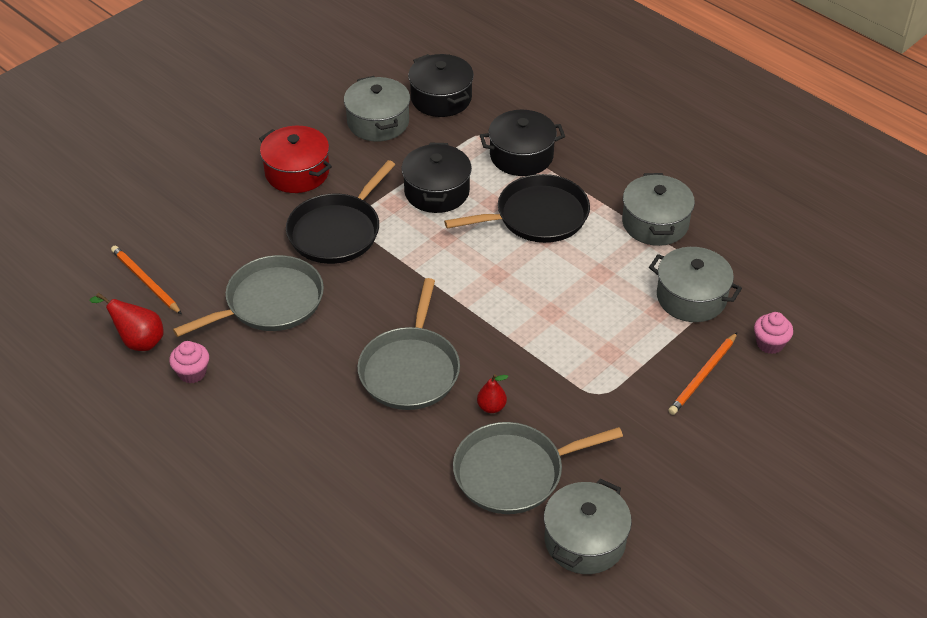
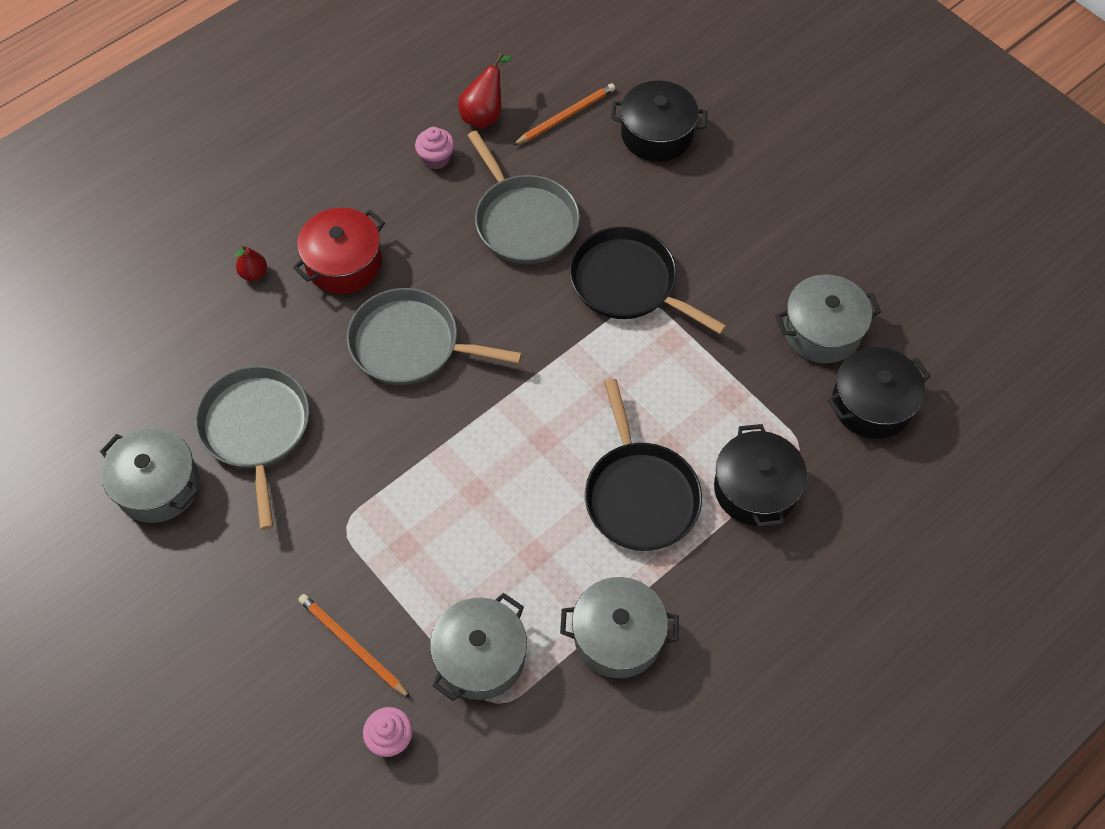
camera: 95 degrees right, 15 degrees up
red pot [259,126,332,193] -> red pot moved to [293,208,385,294]
black pot [401,143,472,213] -> black pot moved to [611,81,708,162]
red pear [477,374,508,413] -> red pear moved to [236,245,267,281]

